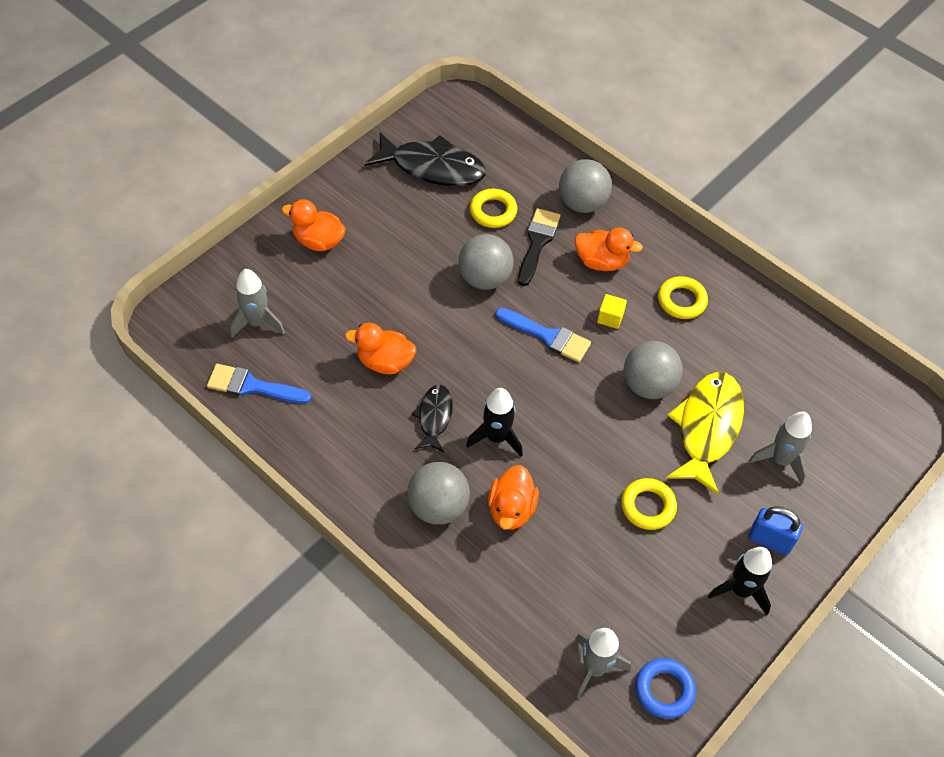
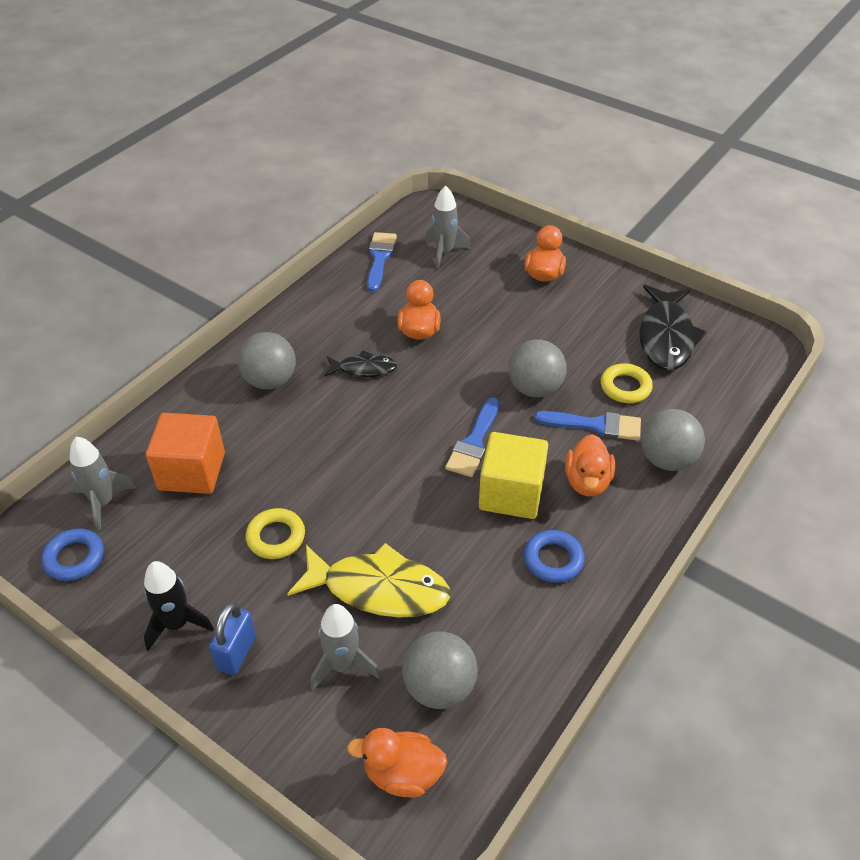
camera: 85 degrees right, 10 degrees down
black rocket [466,388,523,457] -> none
orange duck [488,465,539,530] -> orange duck moved to [347,728,447,797]
black brush [518,208,560,286] -> blue brush [534,411,641,441]
yellow cube [597,294,627,329] -> yellow cube [479,432,548,519], size x2.29
grey ball [624,341,683,399] -> grey ball moved to [402,631,478,709]
yellow ring [658,276,708,319] -> blue ring [524,530,584,583]
none -> orange cube [146,413,225,494]

